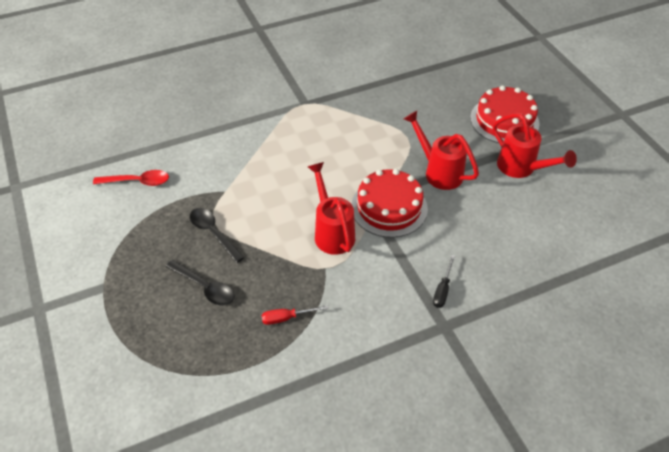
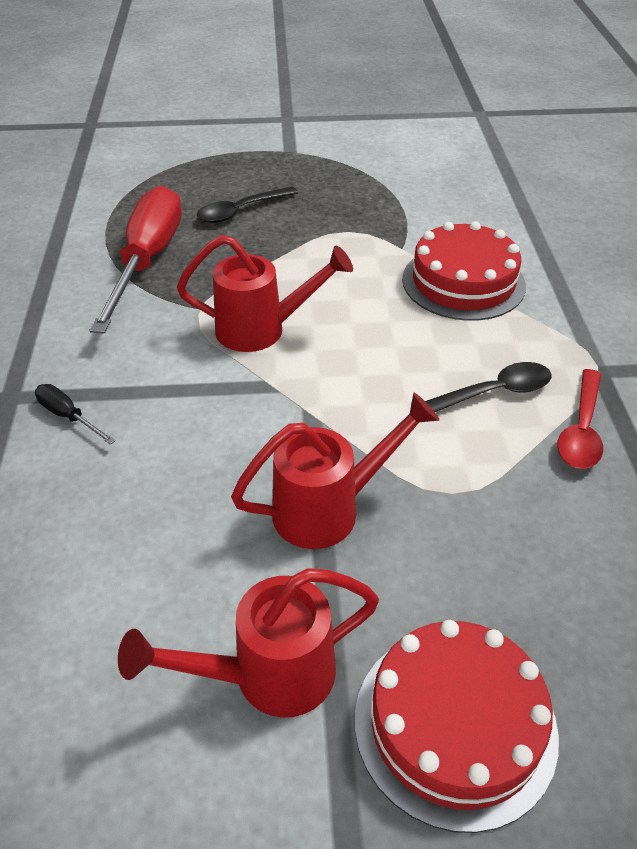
camera: 110 degrees right, 5 degrees down
red spoon [93,170,169,186] -> red spoon moved to [557,369,603,469]
black spoon [190,208,245,263] -> black spoon moved to [425,362,552,412]
red screwdriver [261,305,329,325] -> red screwdriver [89,185,182,334], size x2.45
red cake [351,169,428,238] -> red cake moved to [402,221,526,321]

